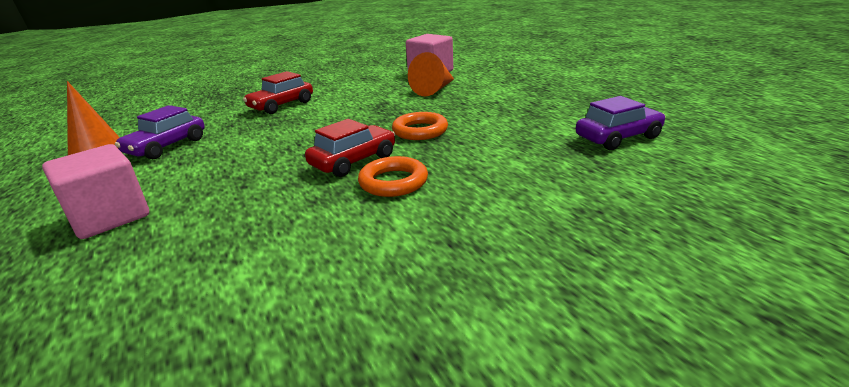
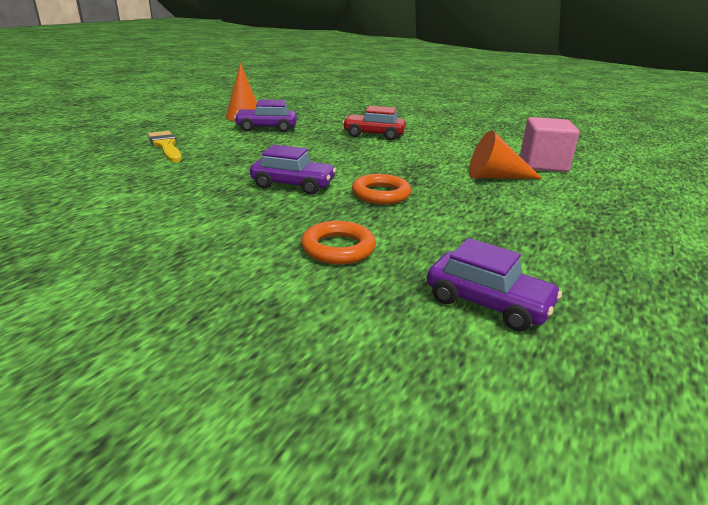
camera: 55 degrees right, 0 degrees up
pink cube [42,144,149,239] -> yellow brush [148,131,182,162]
red car [305,119,395,177] -> purple car [250,144,336,195]
orange ring [358,156,428,197] -> orange ring moved to [301,221,376,264]

